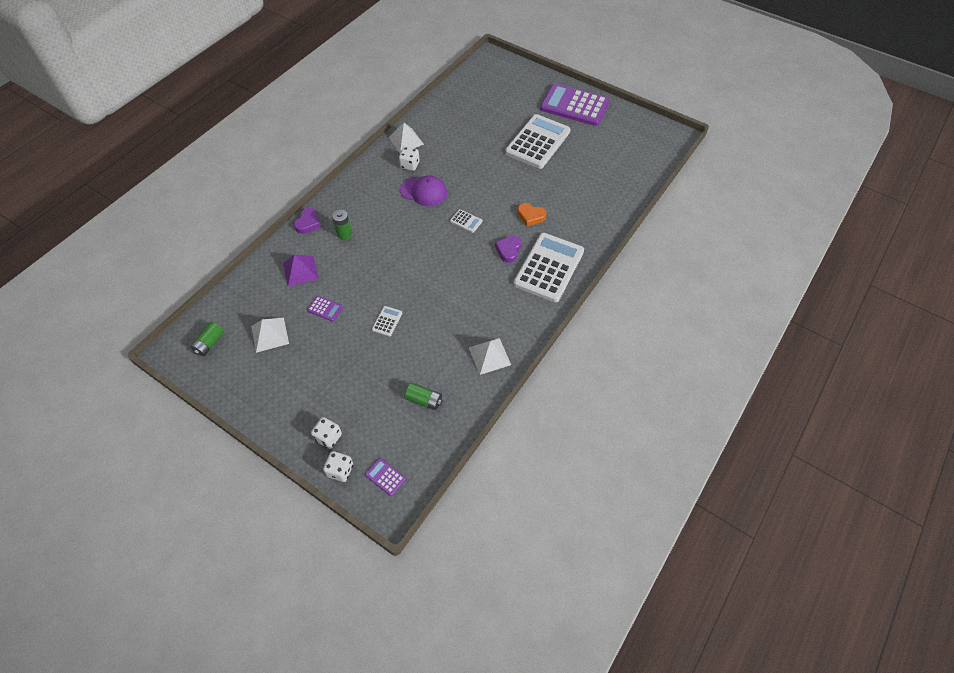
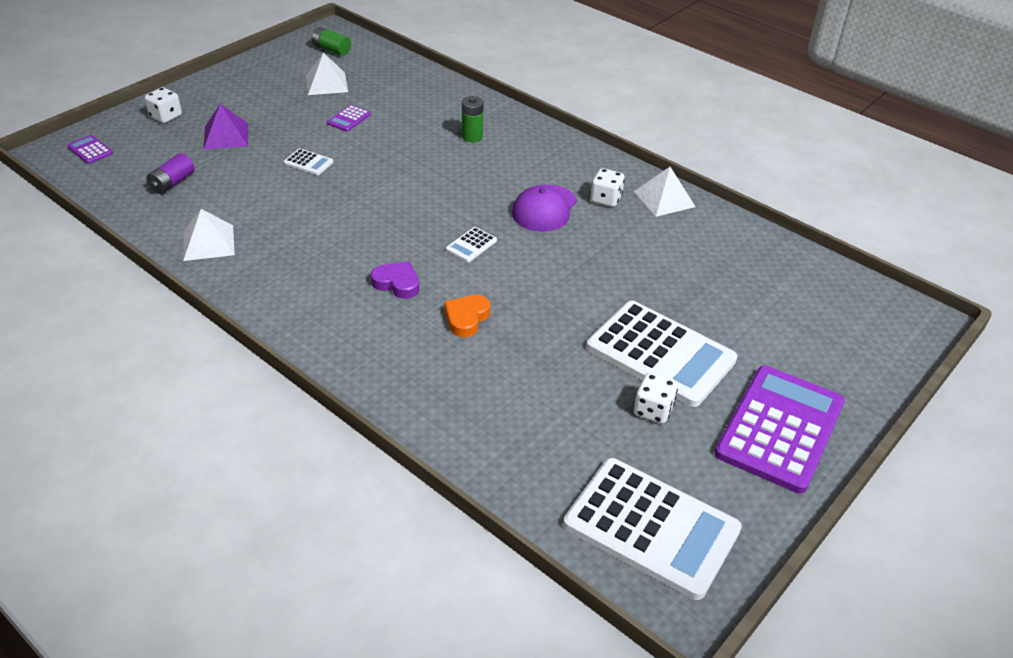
camera: 95 degrees right, 15 degrees down
purple pyramid [283,254,319,287] -> purple pyramid moved to [204,104,248,150]
purple heart [294,208,321,234] -> none
white dice [323,451,353,482] -> white dice moved to [634,373,678,424]
purple calculator [365,458,406,496] -> purple calculator turned 90 degrees counterclockwise [67,135,113,164]
green battery [405,383,442,410] -> purple battery [147,153,195,194]
white calculator [513,233,584,302] -> white calculator moved to [563,458,742,600]

